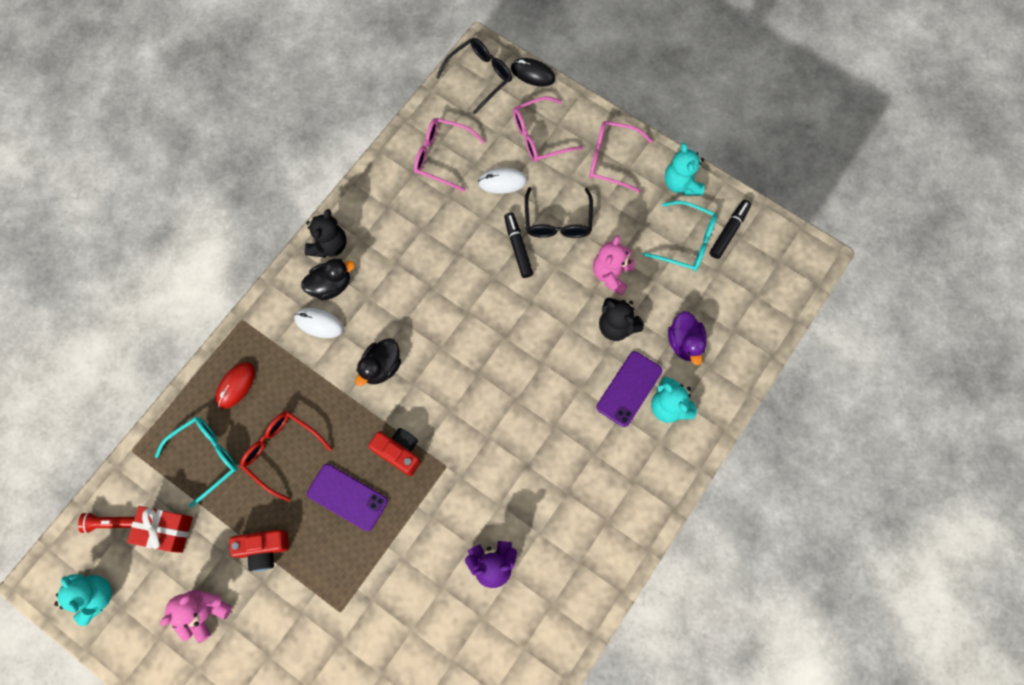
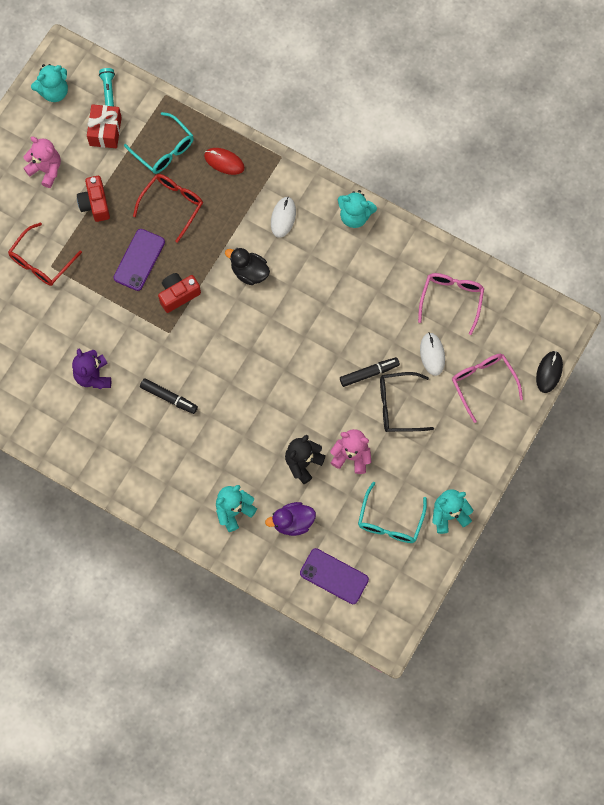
camera: 85 degrees right, 0 degrees up
red flashlight [78,512,135,534] -> turquoise flashlight [99,68,115,106]
black duck [301,259,355,301] -> none
black teddy bear [305,209,346,258] -> turquoise teddy bear [338,190,377,228]
red camera [368,428,421,476] -> red camera turned 150 degrees counterclockwise [158,273,201,313]
black glasses [436,38,512,114] -> none
pink glasses [589,121,652,193] -> none
purple phone [597,351,662,427] -> purple phone moved to [300,548,369,604]
black marker [710,200,751,259] -> black marker moved to [140,378,198,414]
none -> red glasses [8,222,82,286]

